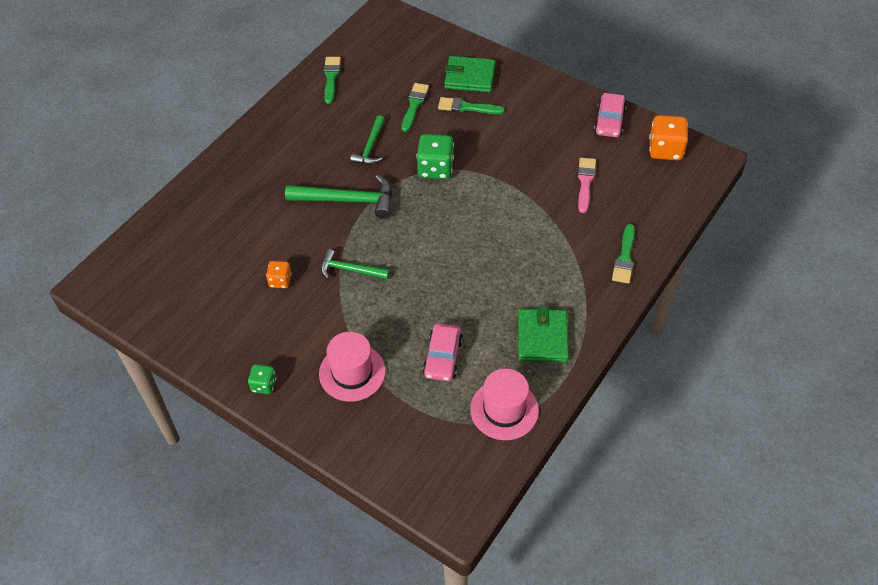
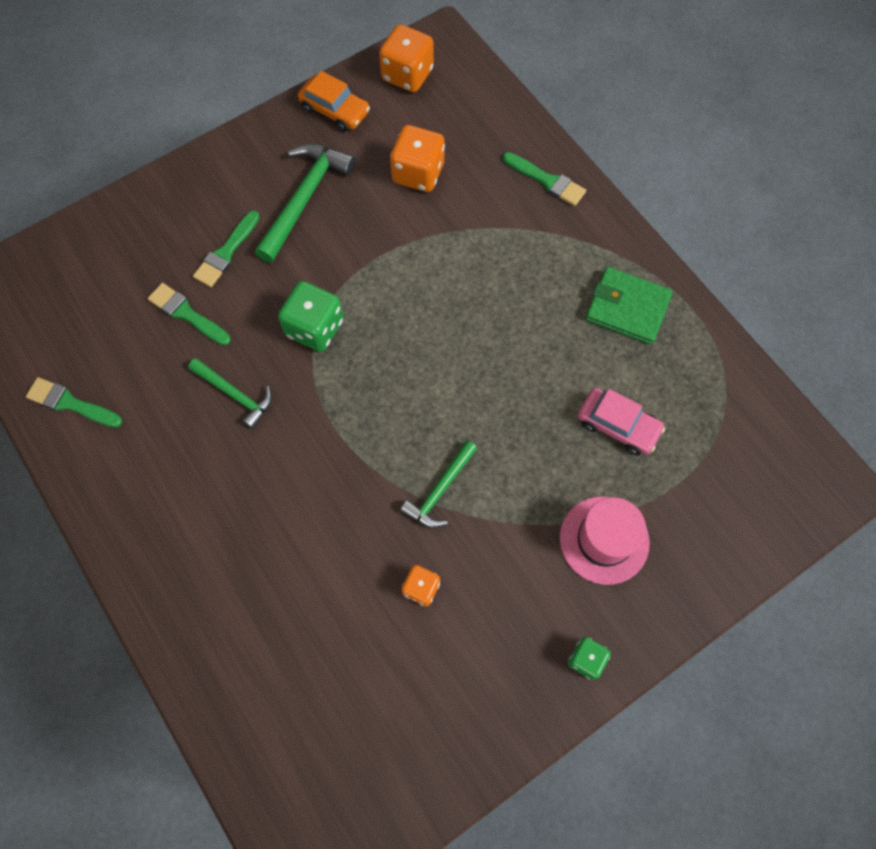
camera: 70 degrees left, 15 degrees up
green hammer [285,174,392,219] -> green hammer moved to [255,144,356,263]
green wallet [444,56,496,92] -> none
pink hat [470,369,539,440] -> none
pink brush [577,158,596,213] -> orange dice [390,125,445,192]
pink car [594,93,626,137] -> orange car [298,71,370,132]

